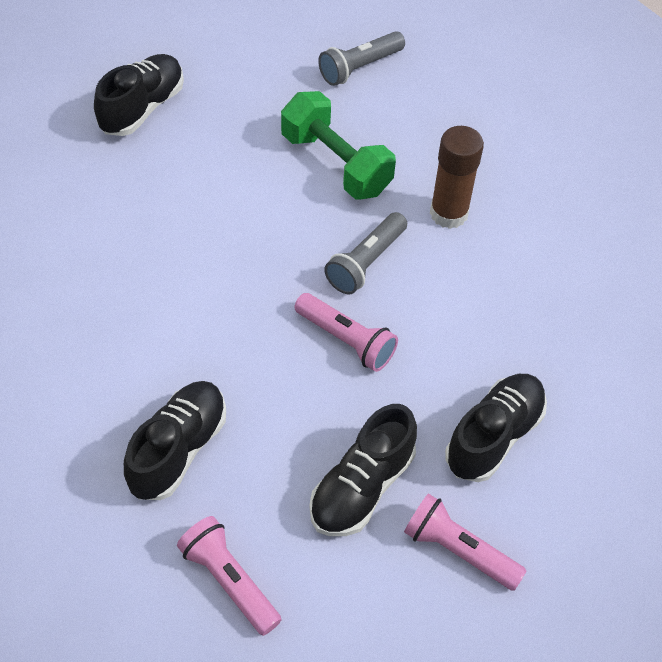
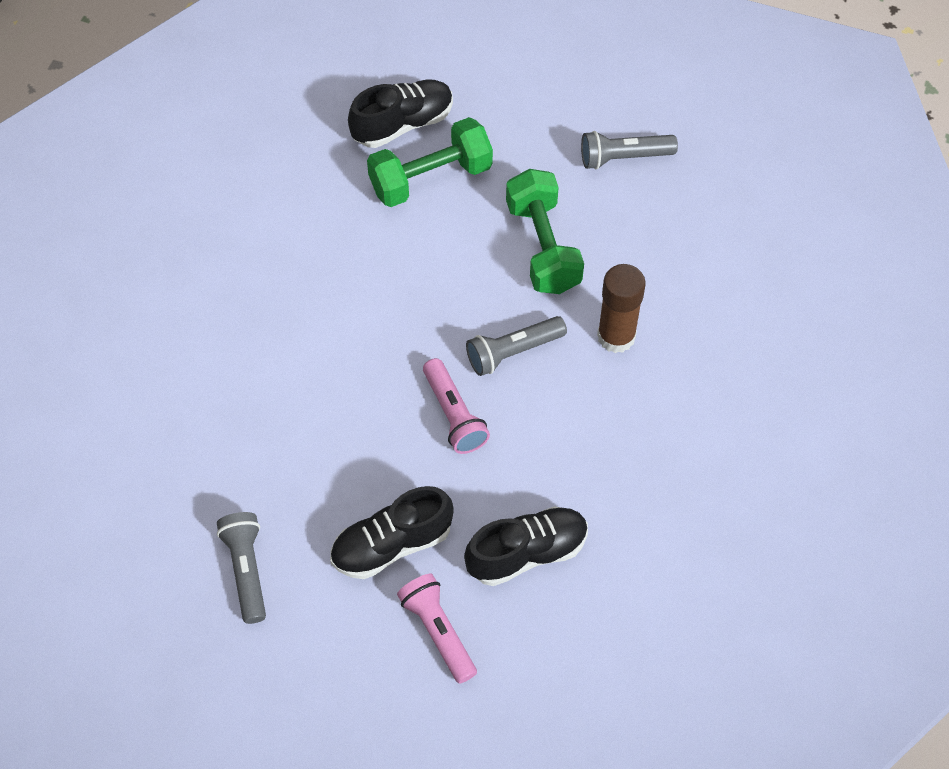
camera: 30 degrees right, 5 degrees up
black shoe [124,381,226,500] -> none
pink flashlight [177,516,281,636] -> grey flashlight [217,512,266,624]
none -> green dumbbell [367,117,493,207]

